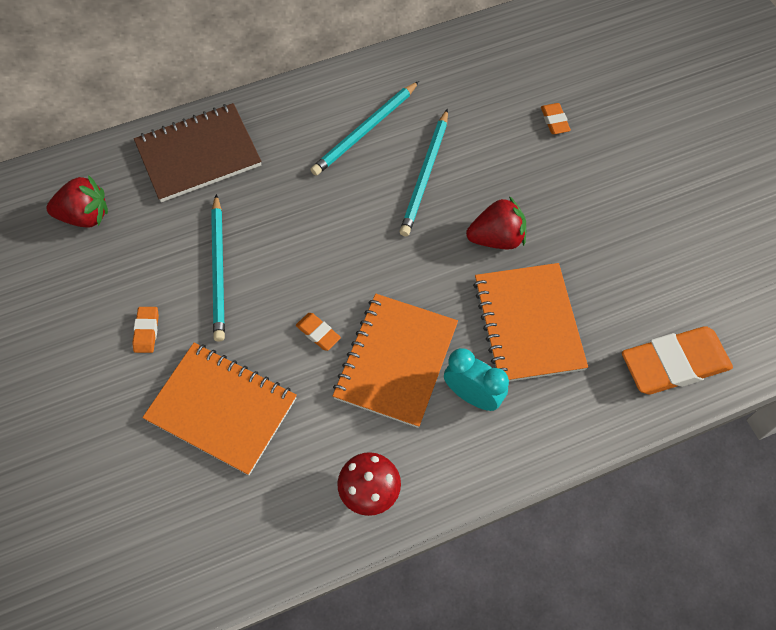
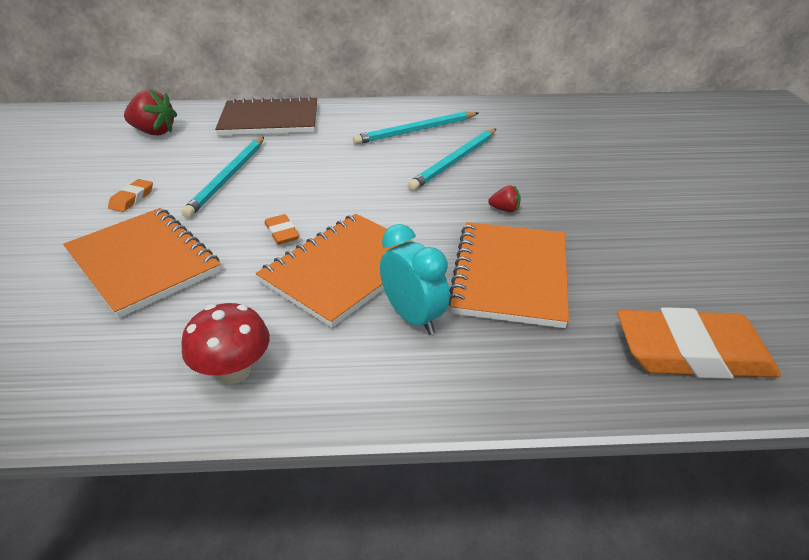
camera: 20 degrees right, 25 degrees down
red strawberry [466,196,526,249] -> red strawberry [488,185,521,212], size x0.49
orange eraser [541,103,571,134] -> none

